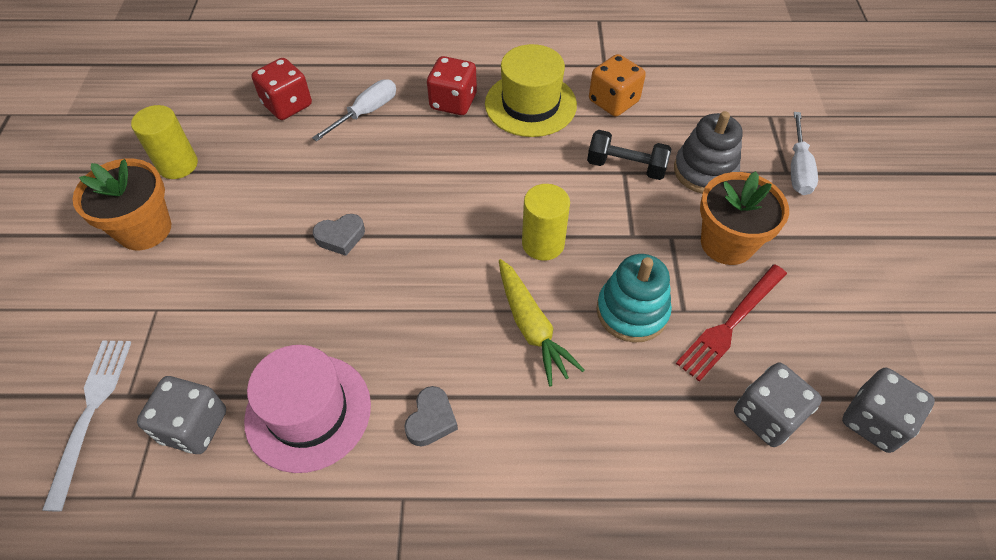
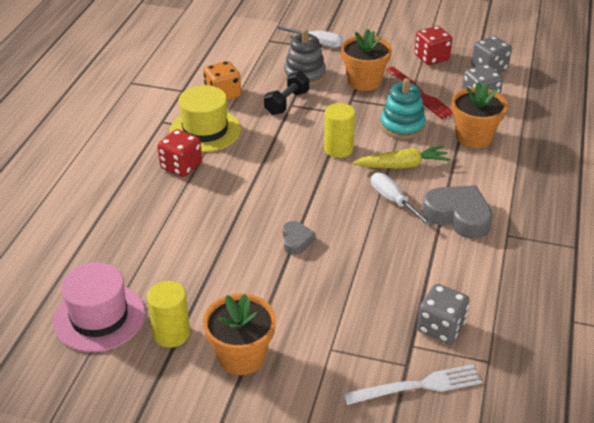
camera: 75 degrees left, 15 degrees down
white fork [42,340,132,511] -> white fork turned 150 degrees clockwise [343,364,482,405]
pink hat [244,345,371,473] -> pink hat moved to [53,262,145,352]
red dice [252,58,312,120] -> red dice moved to [414,26,452,65]
white screwdriver [312,79,396,142] -> white screwdriver moved to [371,172,432,226]
grey heart [404,386,458,447] -> grey heart [422,185,493,239], size x1.87
none -> orange flower pot [451,82,508,148]

